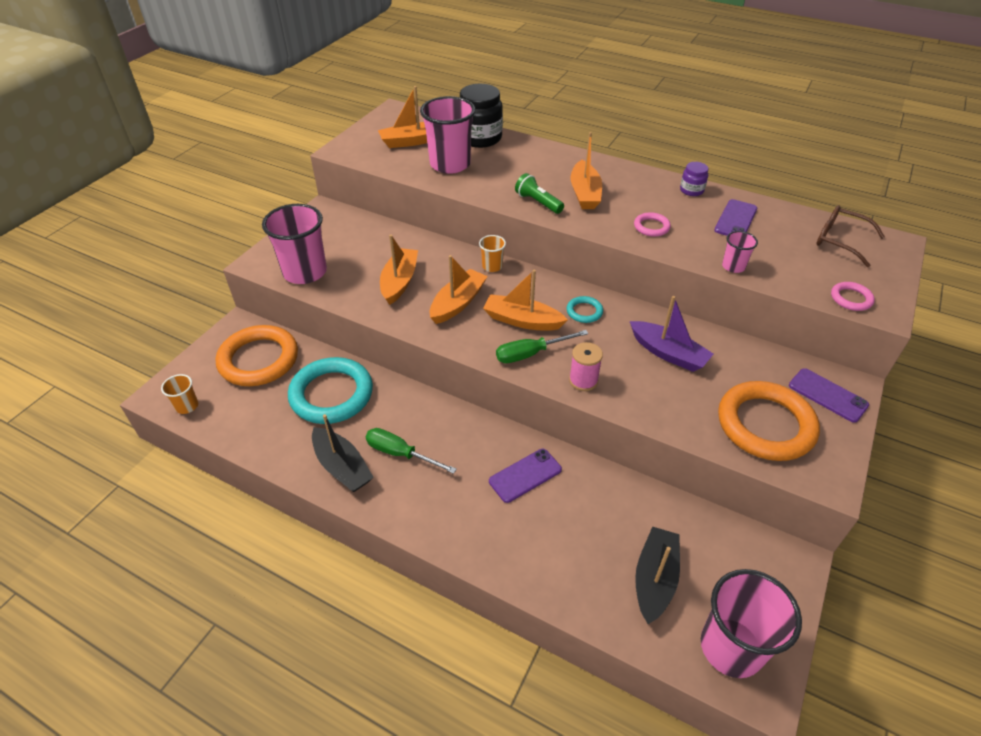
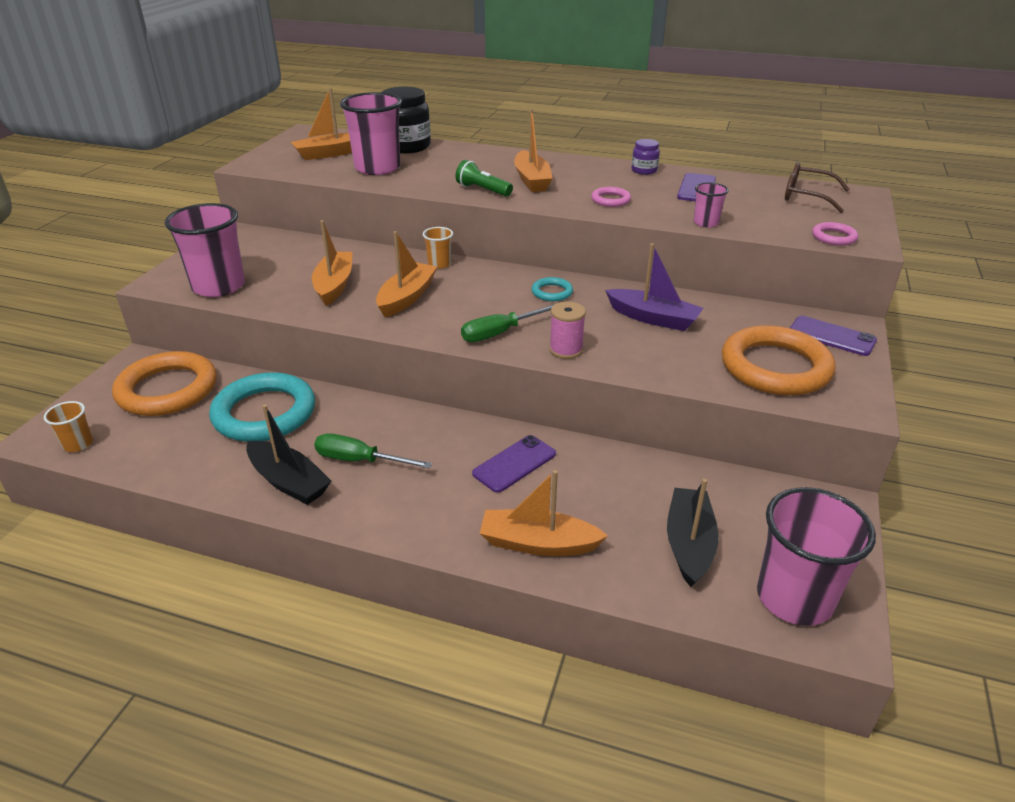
camera: 10 degrees left, 10 degrees down
orange boat [483,269,568,331] -> orange boat moved to [480,470,608,556]

